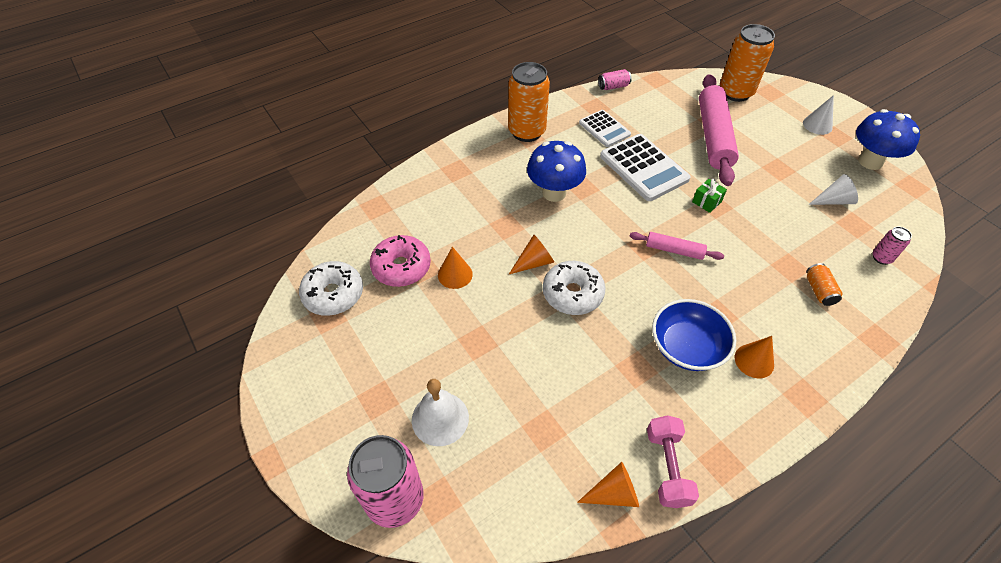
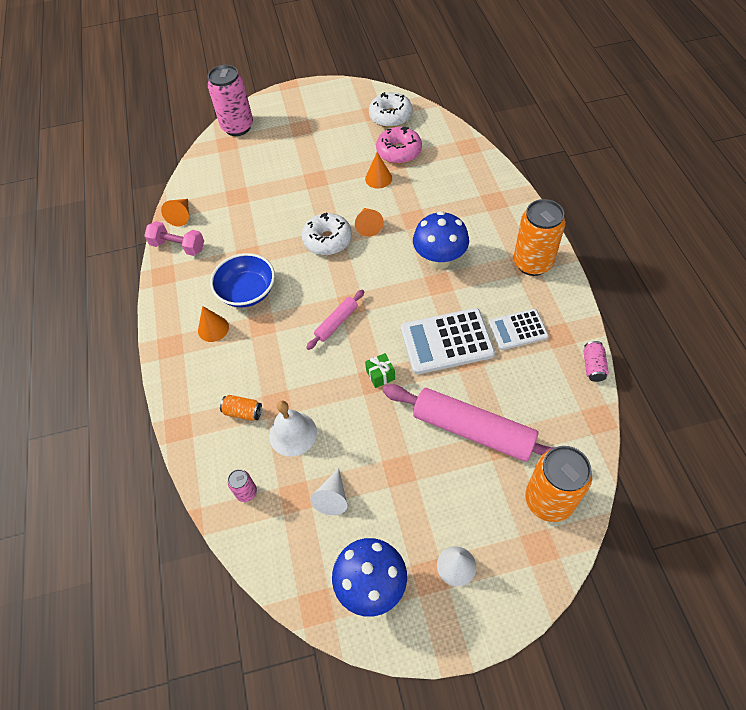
camera: 115 degrees right, 5 degrees up
white bell [412,379,469,446] -> white bell moved to [269,401,317,457]

